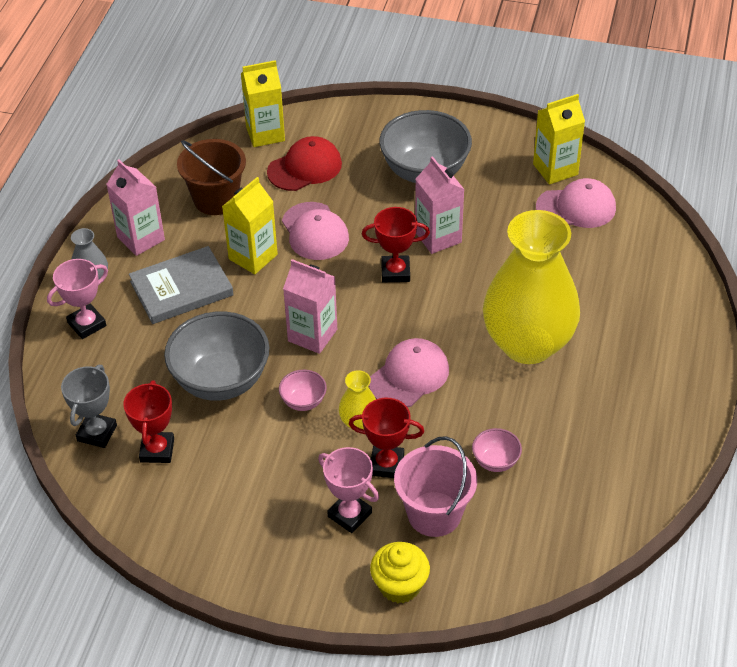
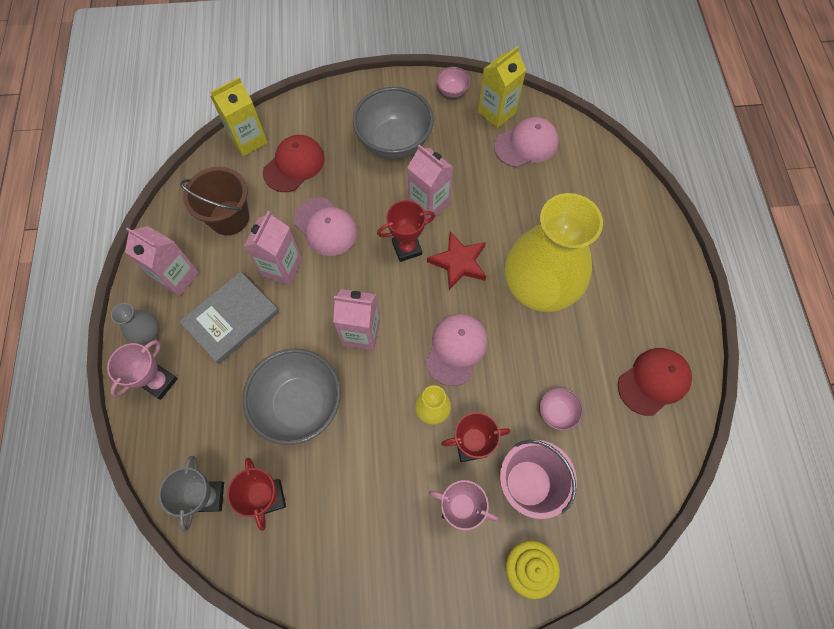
camera: 20 degrees left, 20 degrees up
yellow carton [222,177,278,274] -> pink carton [244,211,302,285]
pink bowl [279,370,327,411] -> pink bowl moved to [436,67,470,98]
none -> red star [427,231,486,290]
none -> red cap [618,348,692,416]

